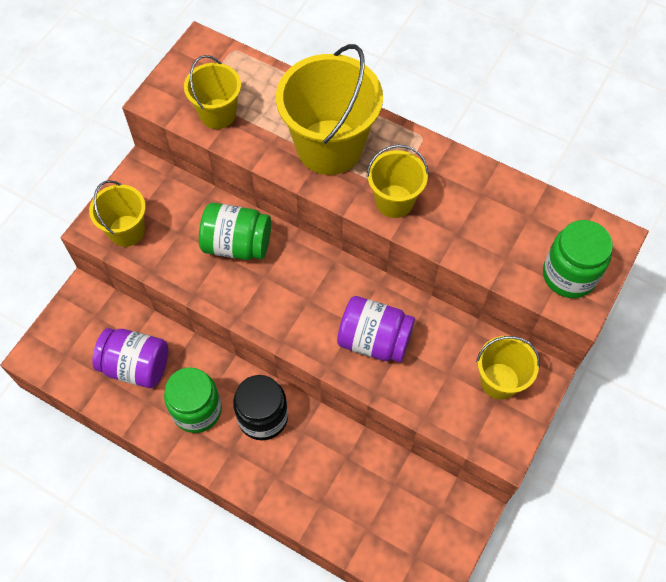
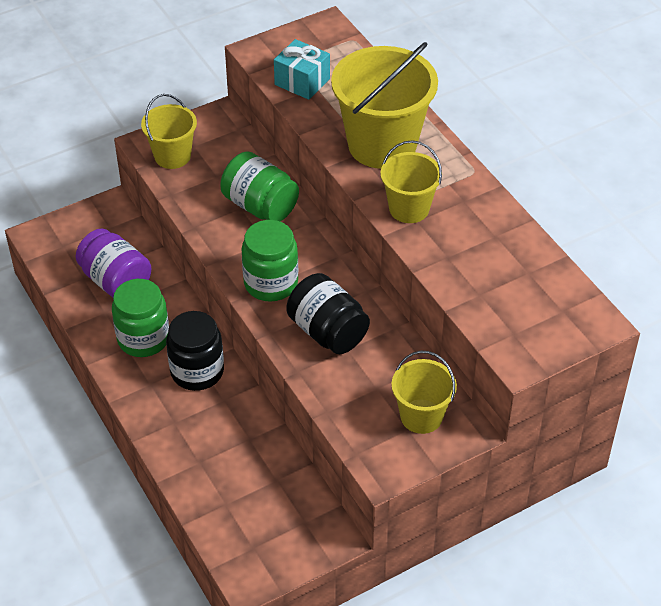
camera: 30 degrees right, 15 degrees down
yellow bucket [184,55,241,129] -> turquoise gift [274,39,330,100]
purple jar [337,296,415,363] -> black jar [286,273,370,354]
green jar [543,220,613,298] -> green jar moved to [241,220,298,301]

